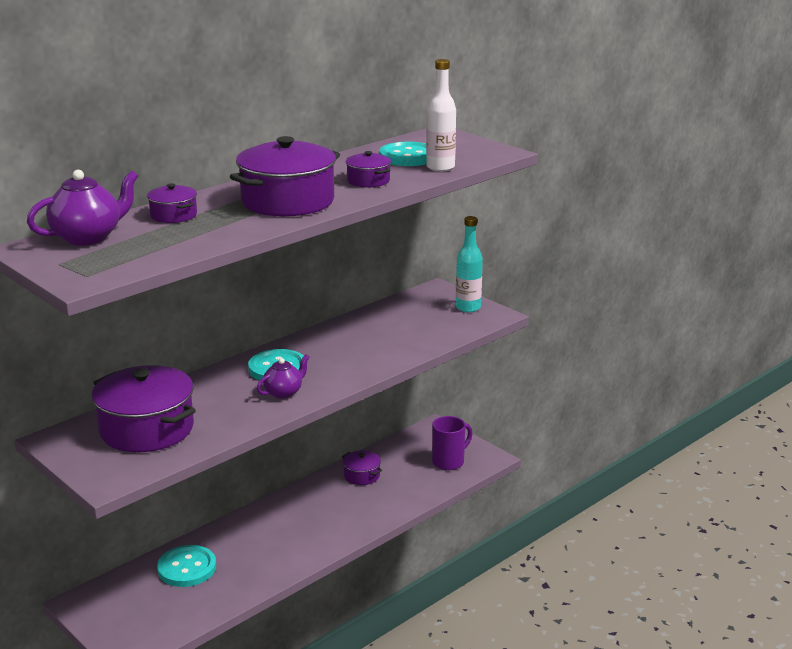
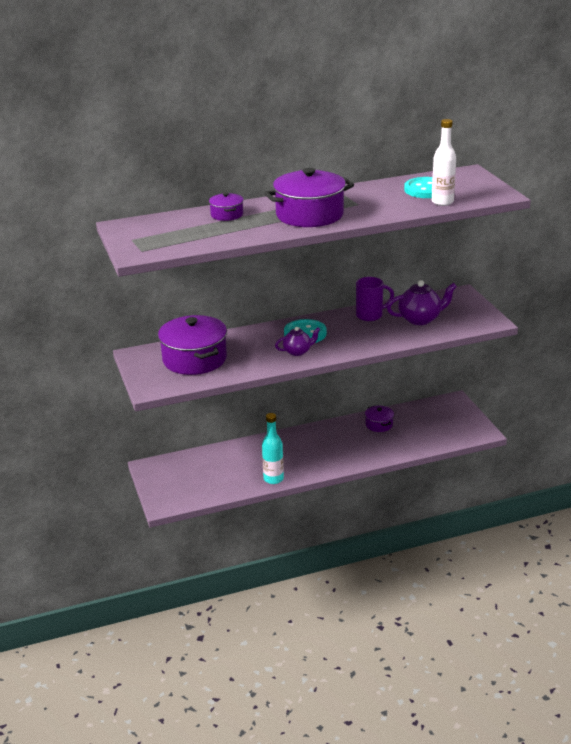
camera: 25 degrees right, 5 degrees up
purple teapot [27,170,138,246] -> purple teapot moved to [387,280,457,325]
turquoise button [157,545,216,587] -> none
purple pot [346,151,391,187] -> none
purple mug [432,416,473,470] -> purple mug moved to [356,277,394,321]
turquoise bottle [456,216,483,312] -> turquoise bottle moved to [262,413,284,484]

